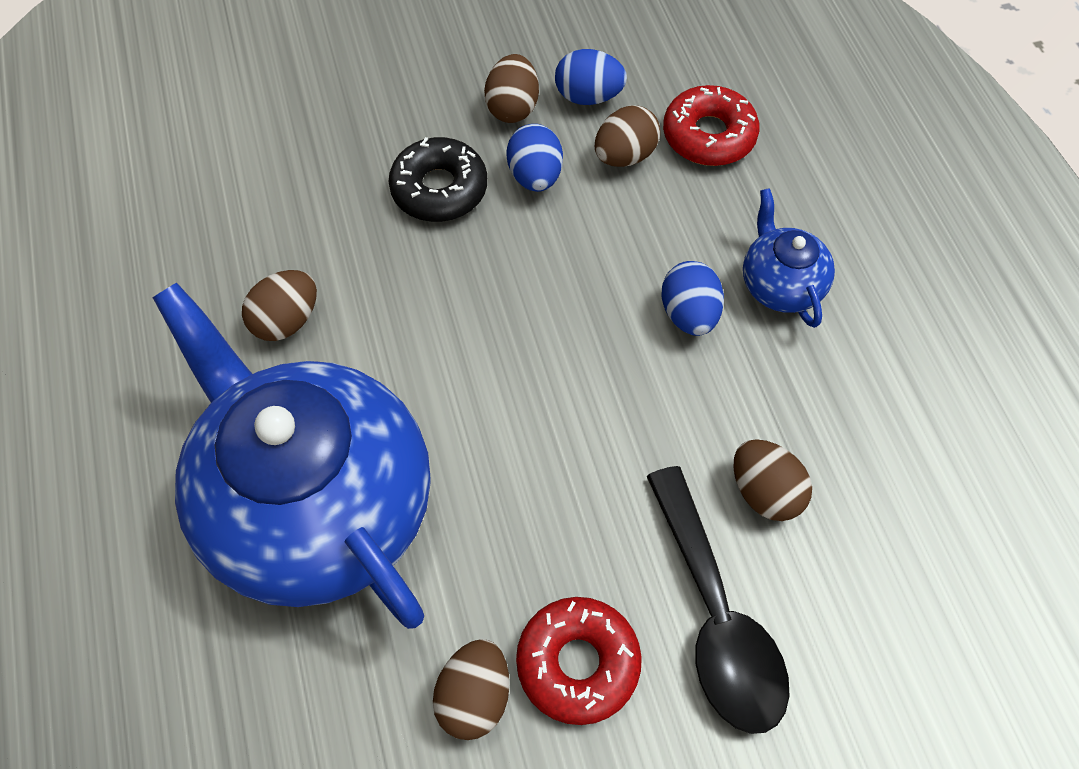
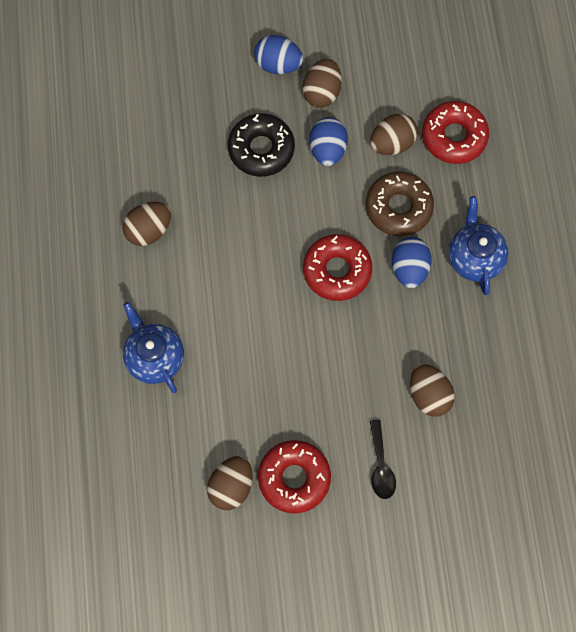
camera: 10 degrees right, 10 degrees up
blue teapot [152,283,431,629] -> blue teapot [123,302,184,393], size x0.42
blue egg [555,49,627,105] -> blue egg moved to [254,35,303,74]
black spoon [646,466,789,734] -> black spoon [370,420,396,499], size x0.48
none -> red donut [303,234,372,301]
none -> brown donut [366,172,434,236]

